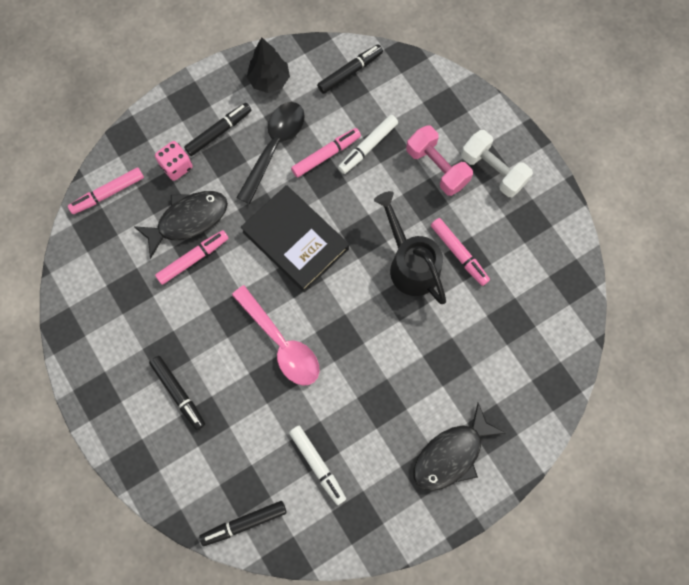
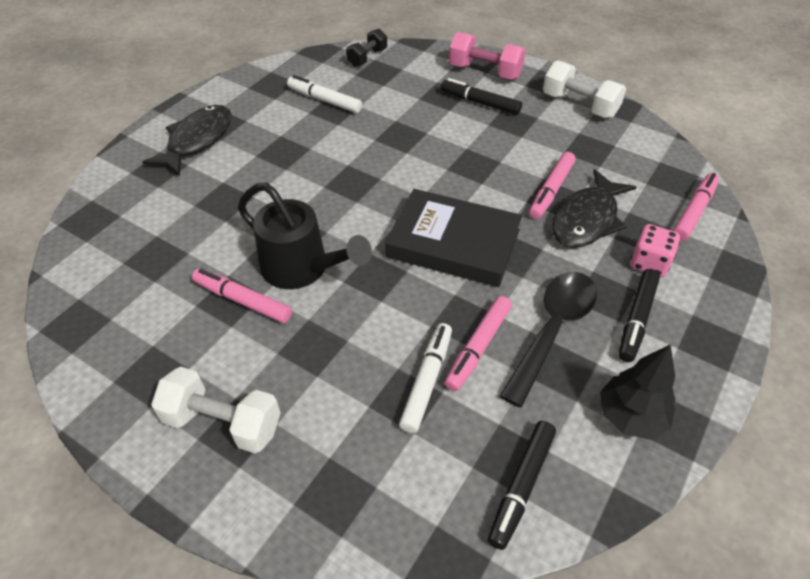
camera: 155 degrees right, 25 degrees down
black marker [199,501,287,546] -> black dumbbell [346,29,387,67]
pink spoon [232,285,320,385] -> none
black spoon [236,102,305,204] -> black spoon turned 150 degrees counterclockwise [500,272,597,407]
pink dumbbell [406,125,473,196] -> pink dumbbell moved to [449,32,526,80]
none -> white dumbbell [543,60,626,118]

